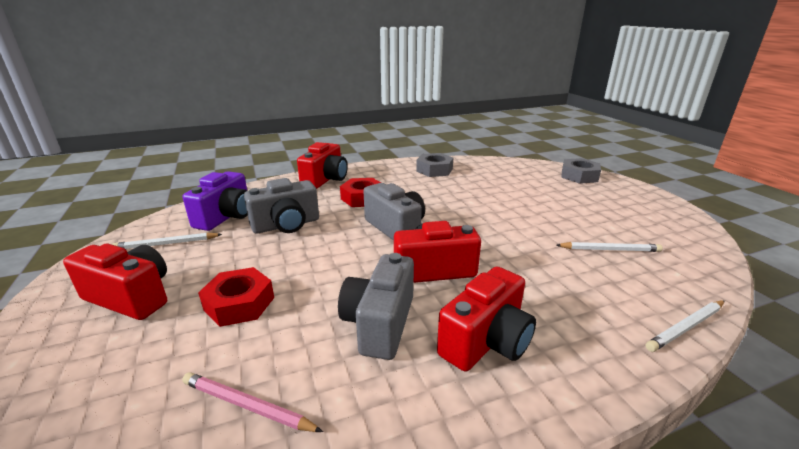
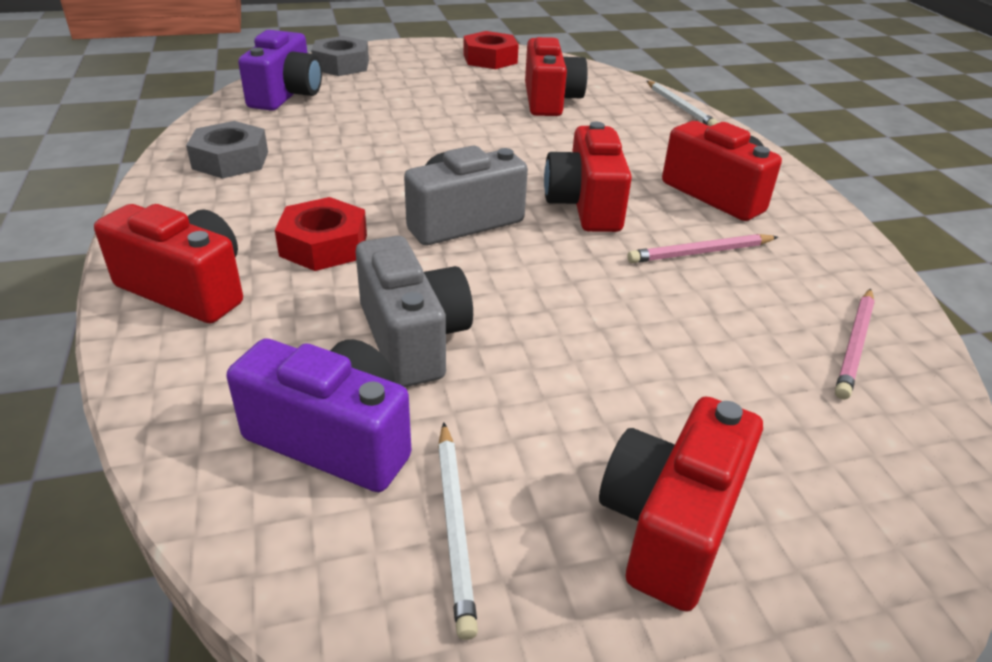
camera: 85 degrees left, 10 degrees up
red nut [198,267,274,327] -> red nut moved to [463,31,519,69]
grey camera [338,253,414,360] -> pink pencil [627,234,778,263]
white pencil [556,242,663,252] -> red camera [525,37,588,116]
none -> purple camera [238,30,322,111]

